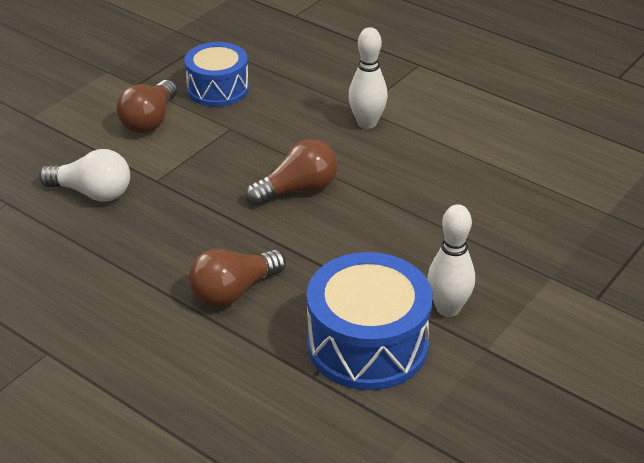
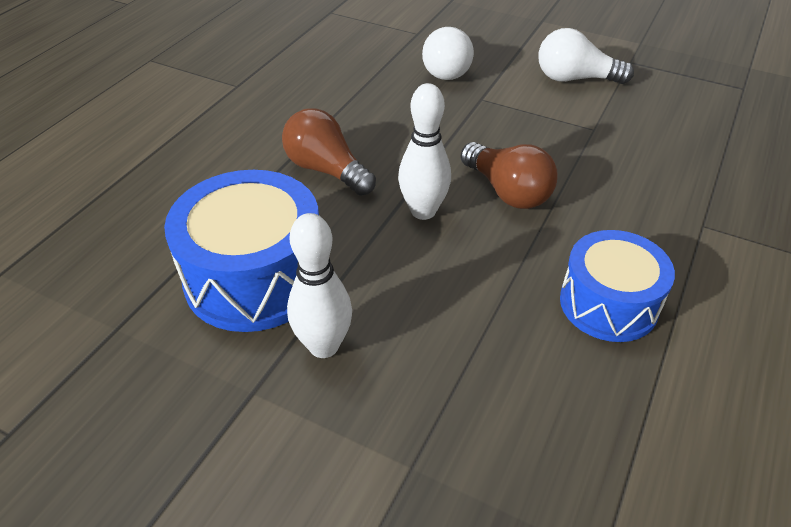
camera: 80 degrees right, 5 degrees up
brown light bulb [116,80,177,133] -> white light bulb [538,28,634,84]
blue drum [184,42,249,107] -> blue drum moved to [560,230,675,342]
white bowling pin [348,27,388,129] -> white bowling pin moved to [398,83,451,220]

